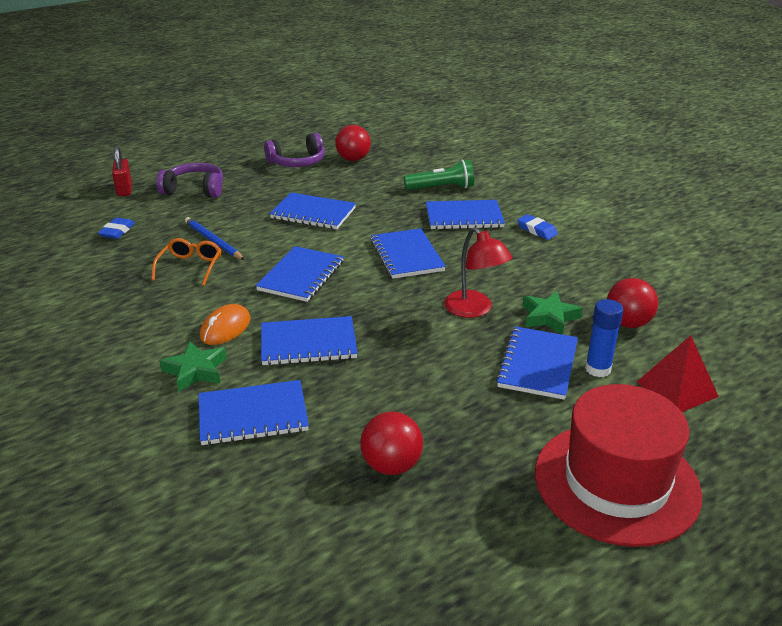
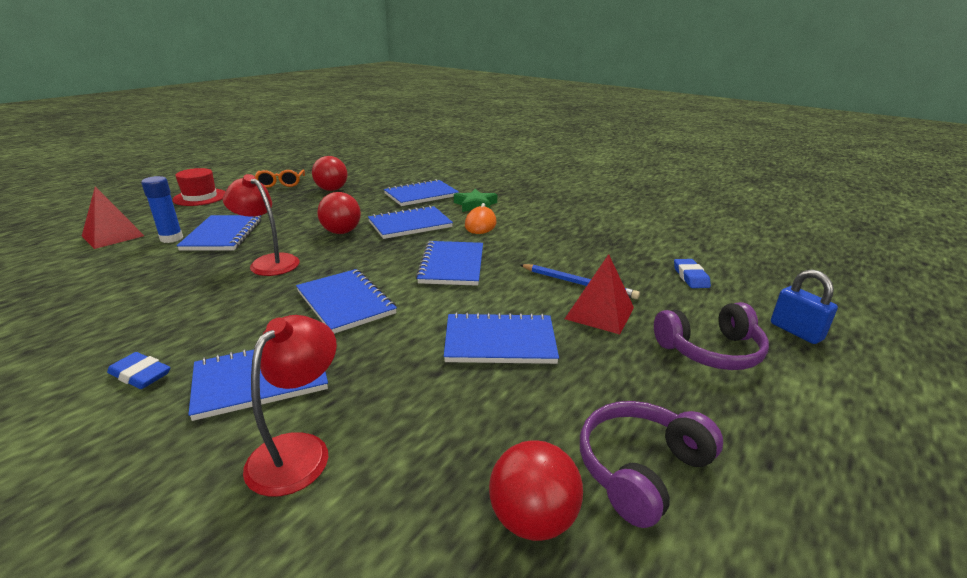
camera: 160 degrees right, 5 degrees down
red padlock [112,146,132,196] -> blue padlock [771,270,838,344]
orange glasses [151,238,221,286] -> orange glasses moved to [255,170,305,188]
green flashlight [404,160,474,190] -> red lamp [243,315,337,497]
green star [522,291,583,335] -> none
red hat [535,384,702,547] -> red hat [172,168,226,206], size x0.53
red ball [607,278,658,328] -> red ball moved to [317,192,361,234]
none -> red pyramid [565,254,634,334]

